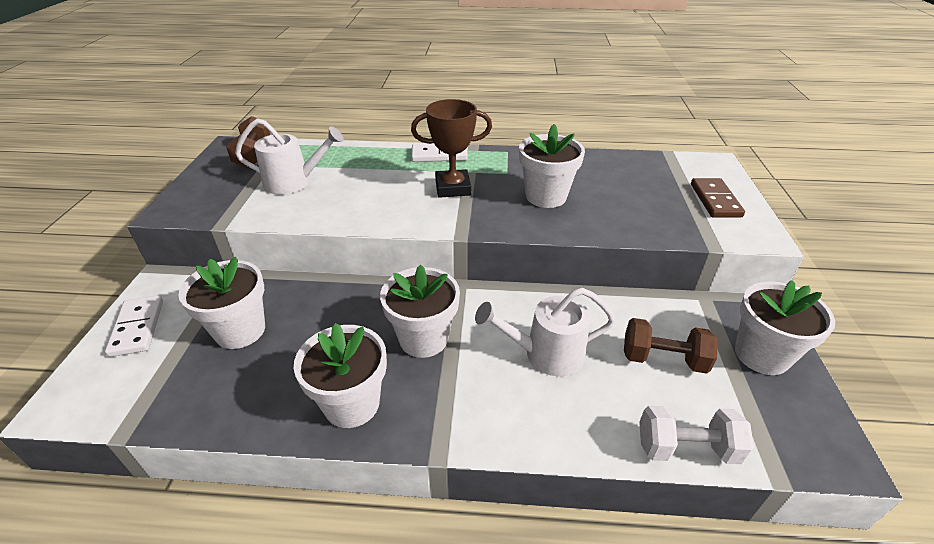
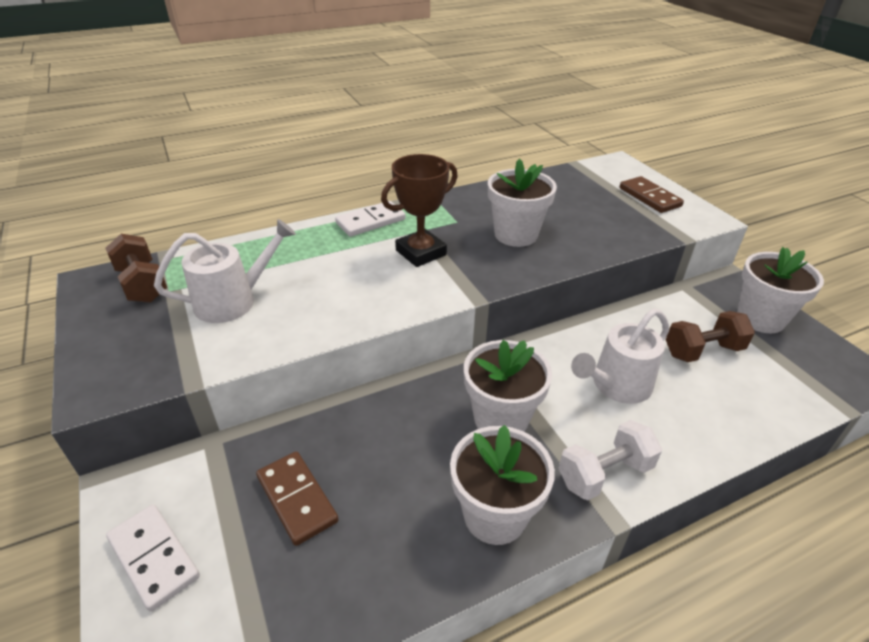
camera: 30 degrees left, 0 degrees up
white flower pot [178,257,265,349] -> brown domino [256,451,339,546]
white dumbbell [639,406,754,464] -> white dumbbell moved to [559,420,662,501]

